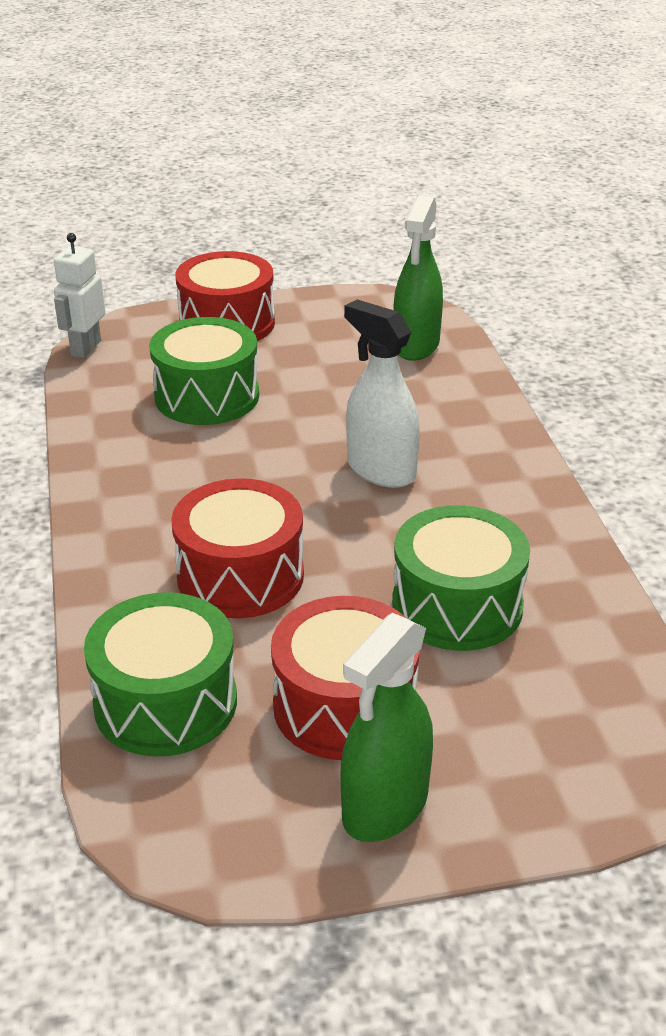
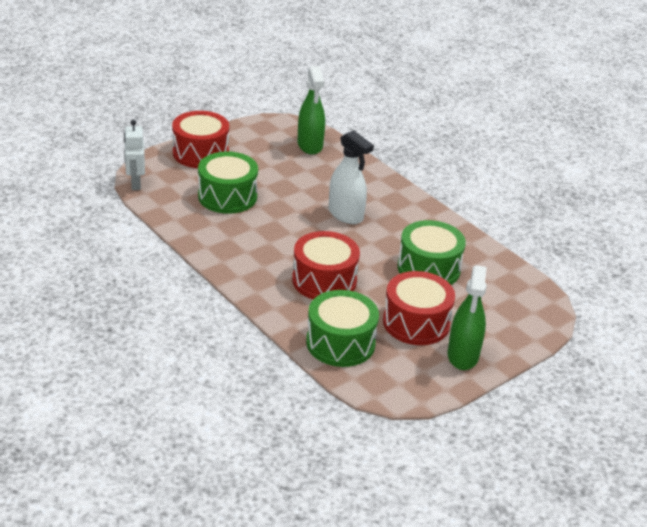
camera: 30 degrees left, 0 degrees up
white spray bottle [344,299,420,488] -> white spray bottle turned 150 degrees counterclockwise [329,130,374,224]

